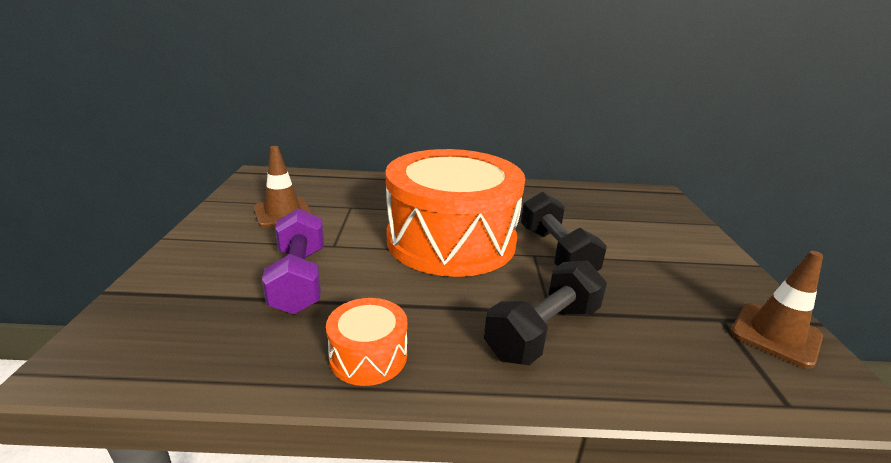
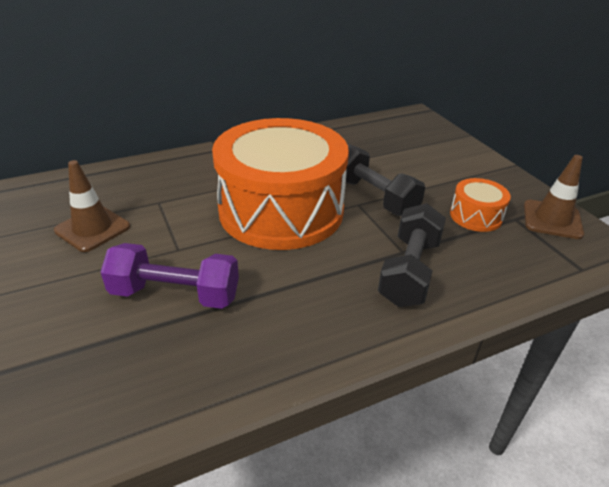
camera: 25 degrees left, 10 degrees up
purple dumbbell [262,208,324,314] -> purple dumbbell turned 45 degrees counterclockwise [101,243,239,309]
orange drum [326,298,407,386] -> orange drum moved to [450,178,511,232]

